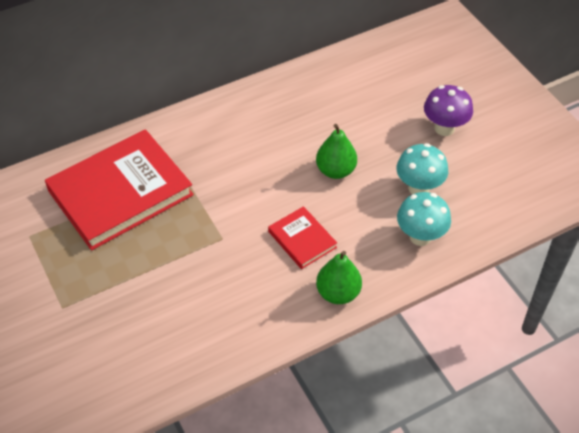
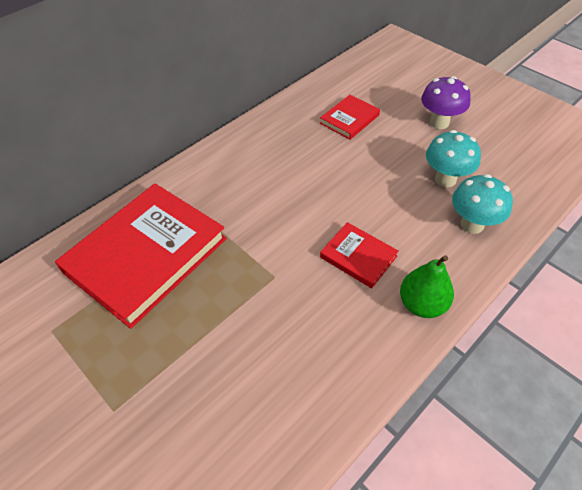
camera: 15 degrees left, 0 degrees up
green pear [316,124,357,179] -> none
none -> red book [320,95,380,140]

